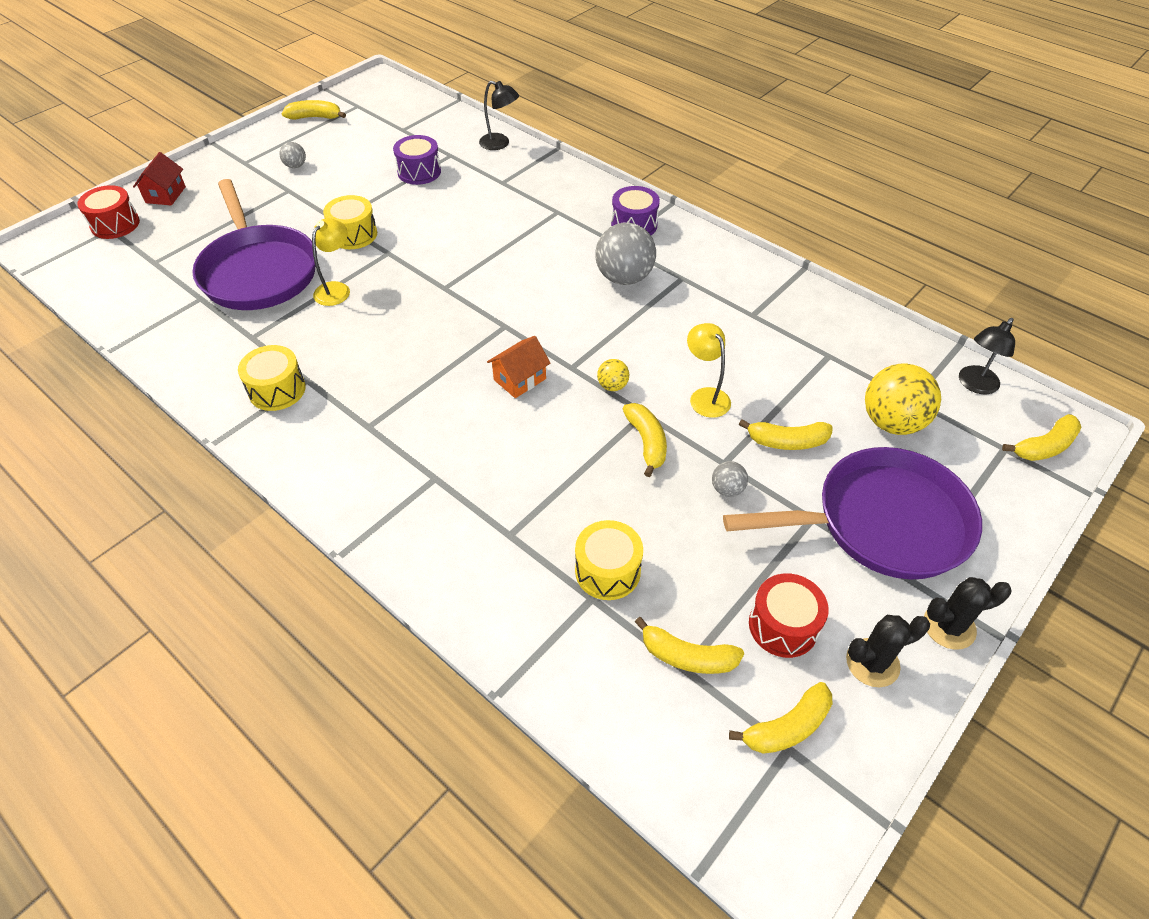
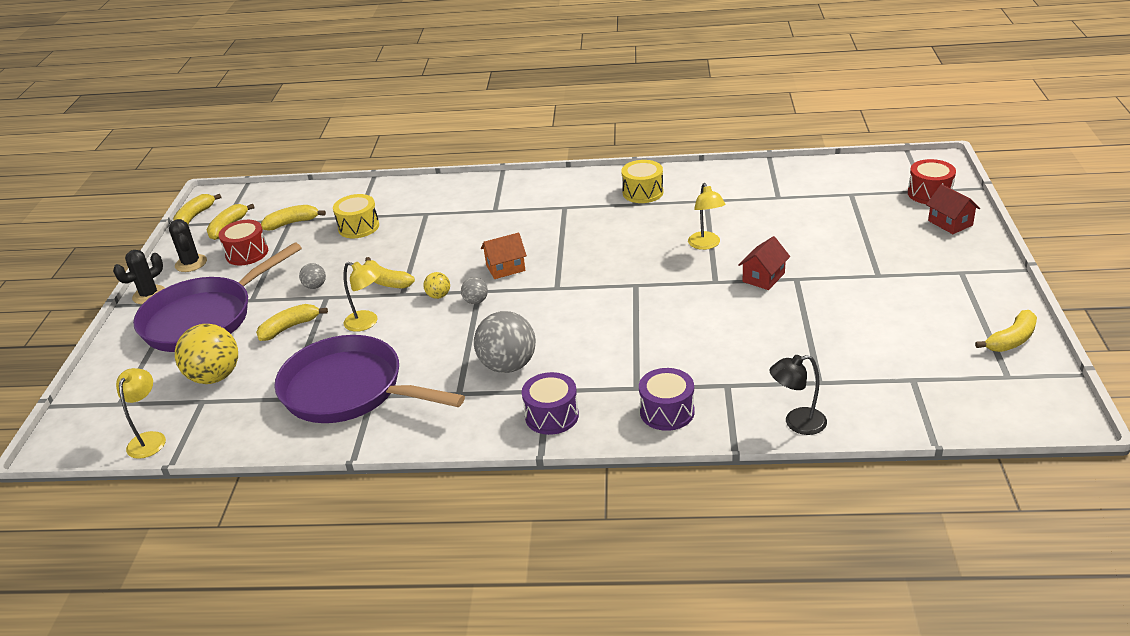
camera: 145 degrees right, 15 degrees down
purple pan [192,179,317,310] -> purple pan moved to [274,335,465,423]
grey ball [279,142,306,168] -> grey ball moved to [461,277,488,304]
yellow drum [323,195,377,249] -> red house [738,236,790,290]
purple drum [393,135,441,185] -> purple drum moved to [639,368,695,431]
orange house [487,336,551,398] -> orange house turned 60 degrees clockwise [481,233,527,279]
black cactus [846,615,930,687] -> black cactus turned 60 degrees counterclockwise [169,219,207,272]
black lamp [959,318,1015,394] -> yellow lamp [116,368,166,459]
yellow banana [1002,414,1081,461] -> yellow banana moved to [173,194,221,225]

